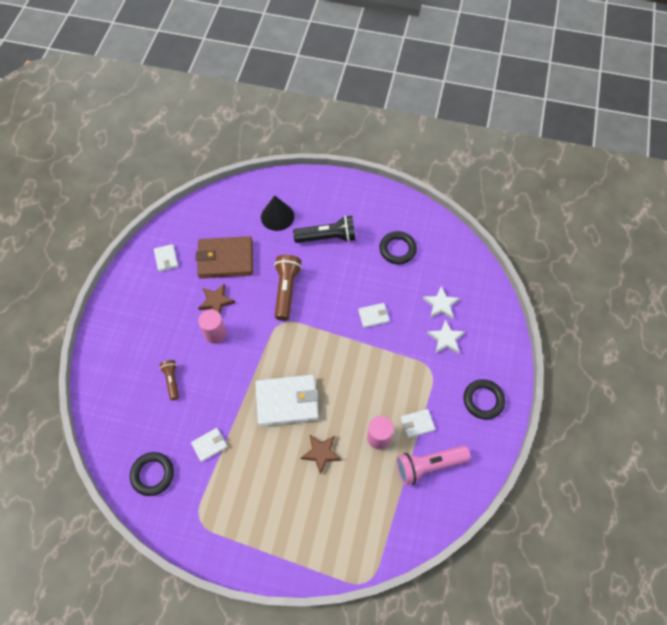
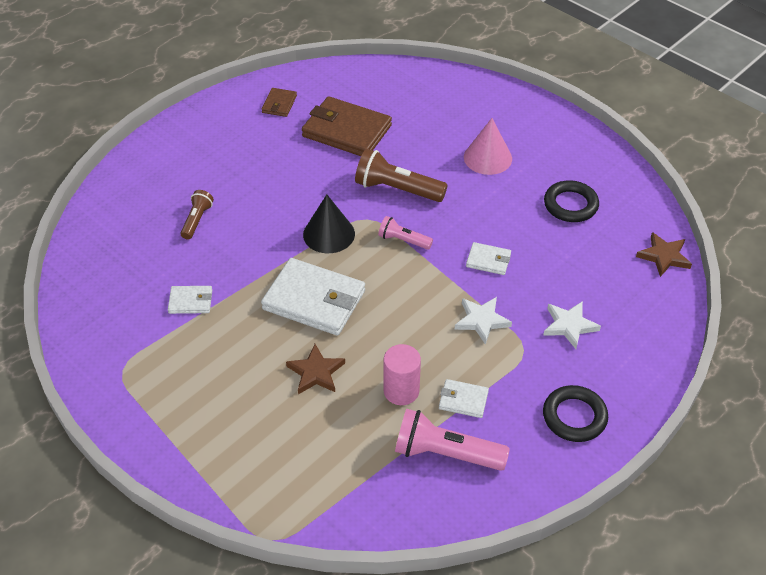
camera: 30 degrees right, 15 degrees down
black ring [130,452,174,496] -> none
white wallet [154,244,178,272] -> brown wallet [262,88,297,117]
brown star [198,284,235,314] -> brown star moved to [636,232,692,277]
pink cylinder [198,309,227,344] -> none
black cone [261,195,294,231] -> black cone moved to [303,194,355,253]
brown flashlight [274,255,302,321] -> brown flashlight turned 105 degrees counterclockwise [355,149,448,202]
black flashlight [293,215,356,243] -> pink cone [464,118,512,175]
white star [423,286,460,319] -> white star moved to [454,297,512,345]
none -> pink flashlight [378,216,433,250]

